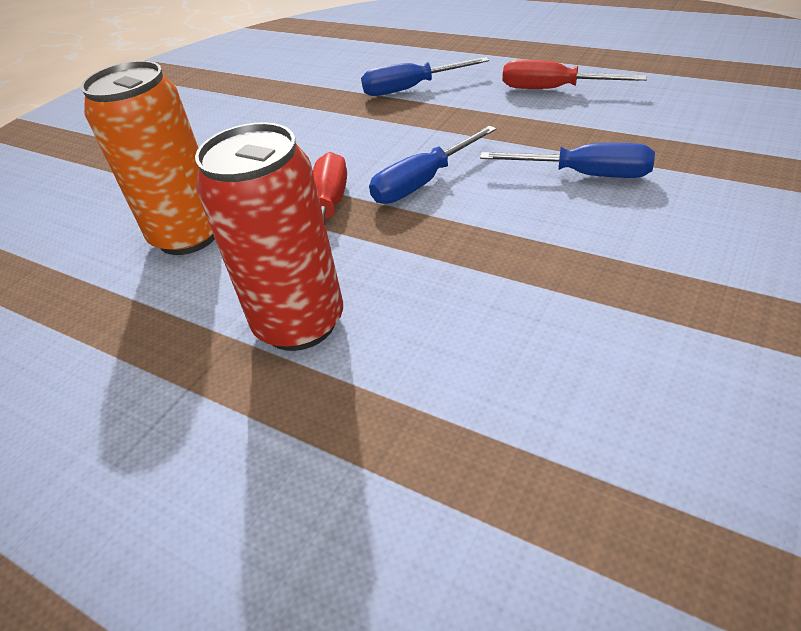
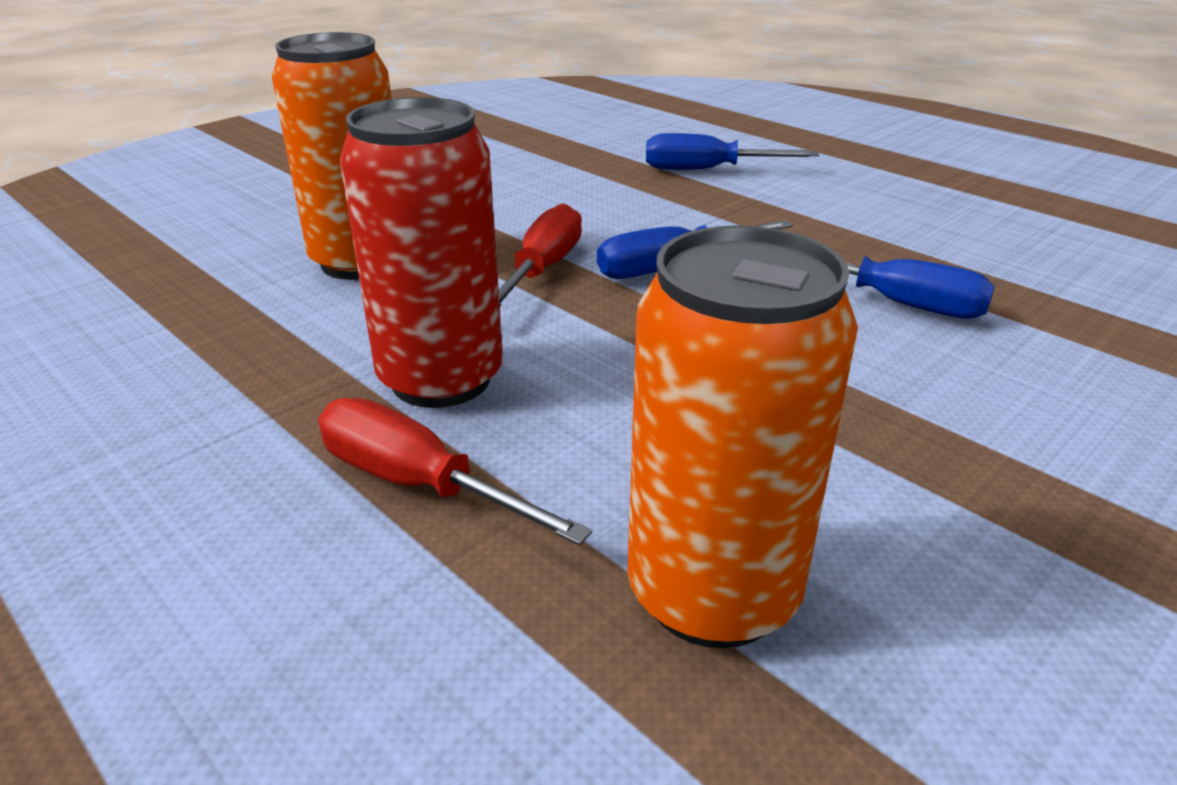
camera: 10 degrees right, 10 degrees down
red screwdriver [503,59,647,89] -> red screwdriver moved to [318,398,592,545]
none -> orange can [627,225,858,648]

